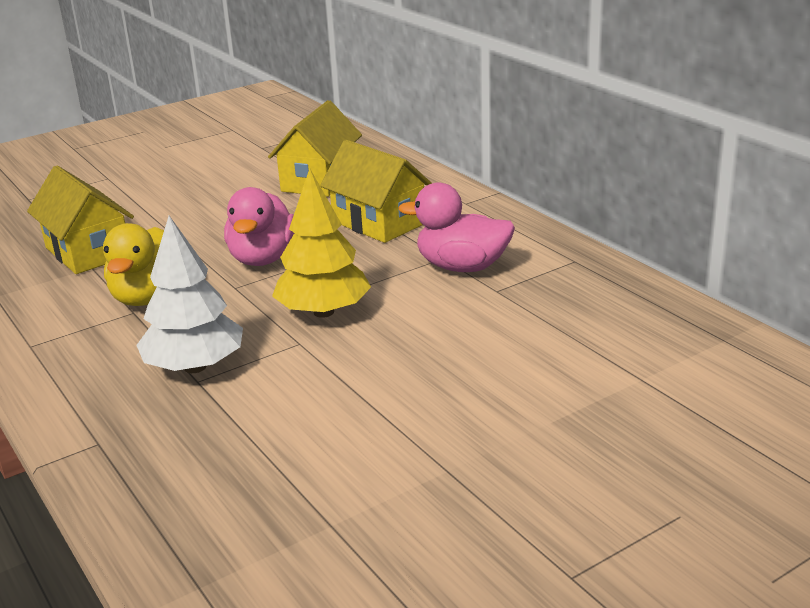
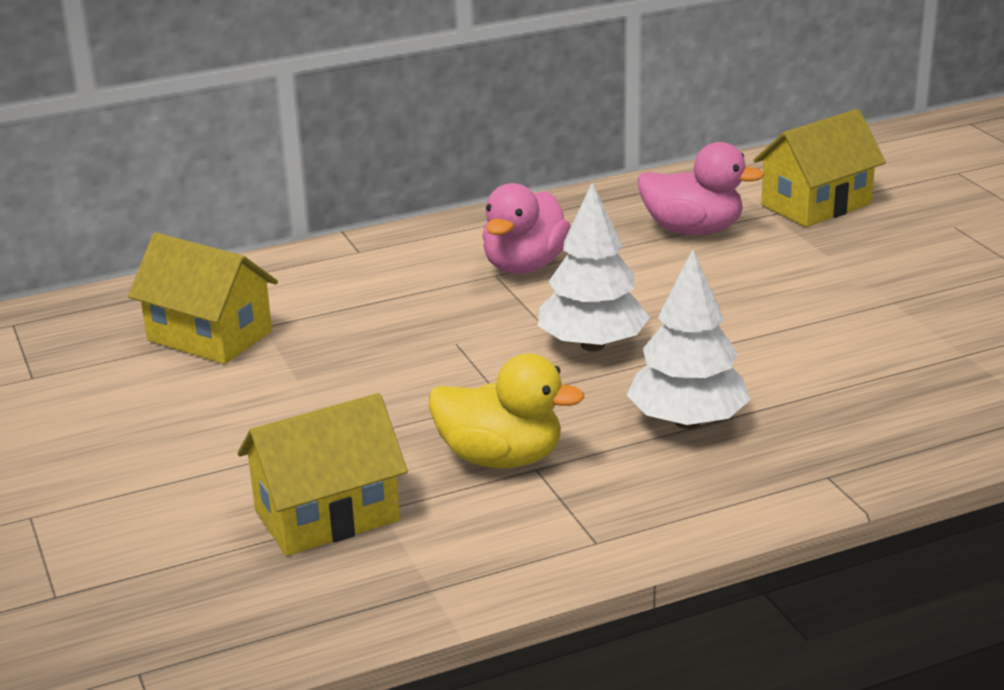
camera: 80 degrees left, 0 degrees up
pink duck [224,187,294,266] -> pink duck moved to [638,142,764,235]
yellow tree [272,168,371,318] -> white tree [538,182,650,351]
yellow house [320,140,432,243] -> yellow house moved to [753,109,886,227]

